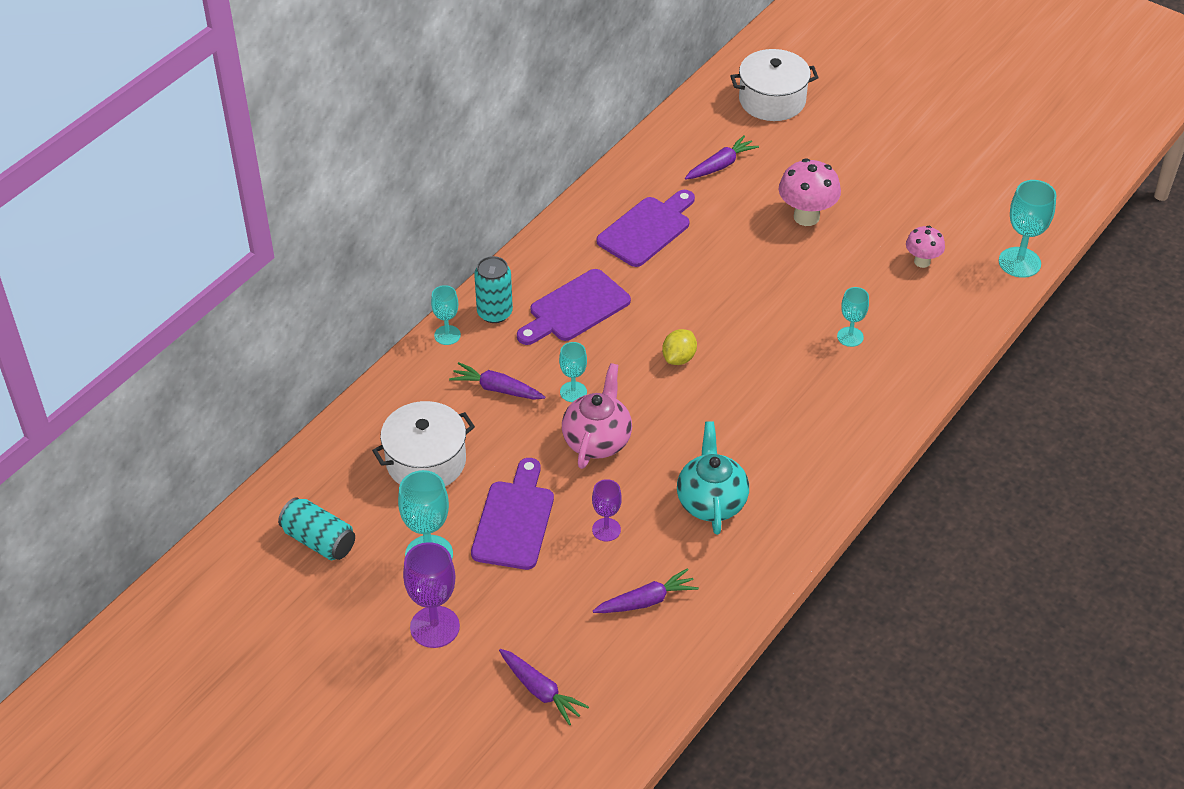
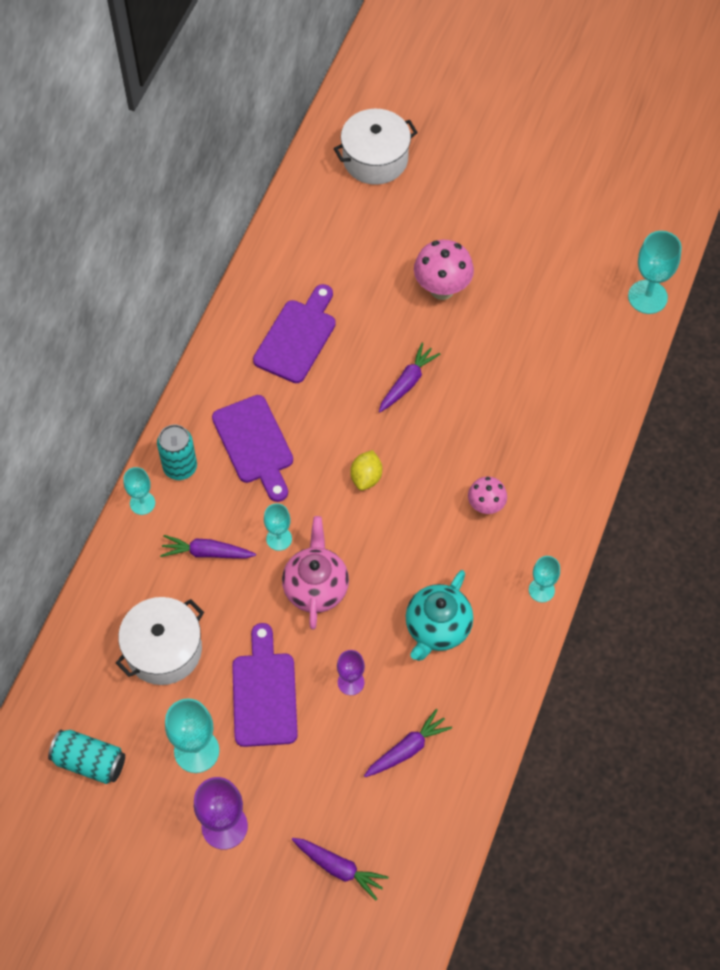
camera: 15 degrees left, 15 degrees up
purple cutting board [517,269,631,345] -> purple cutting board turned 60 degrees counterclockwise [212,395,293,502]
turquoise teapot [677,421,749,535] -> turquoise teapot turned 135 degrees counterclockwise [405,570,473,661]
purple carrot [685,135,759,179] -> purple carrot moved to [379,343,440,412]
turquoise goblet [837,287,869,347] -> turquoise goblet moved to [529,556,560,602]
pink mushroom [906,226,945,268] -> pink mushroom moved to [468,476,507,514]

